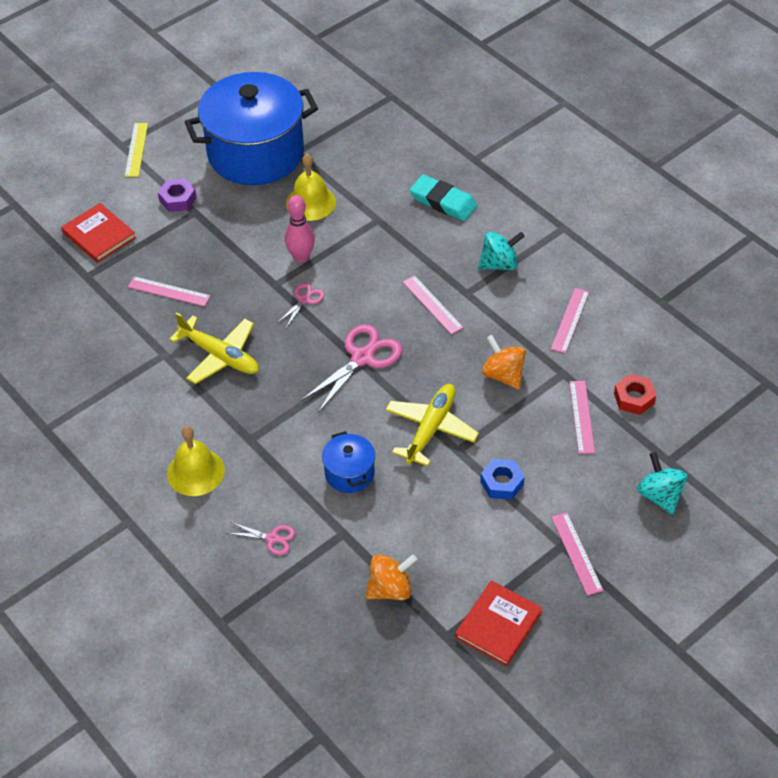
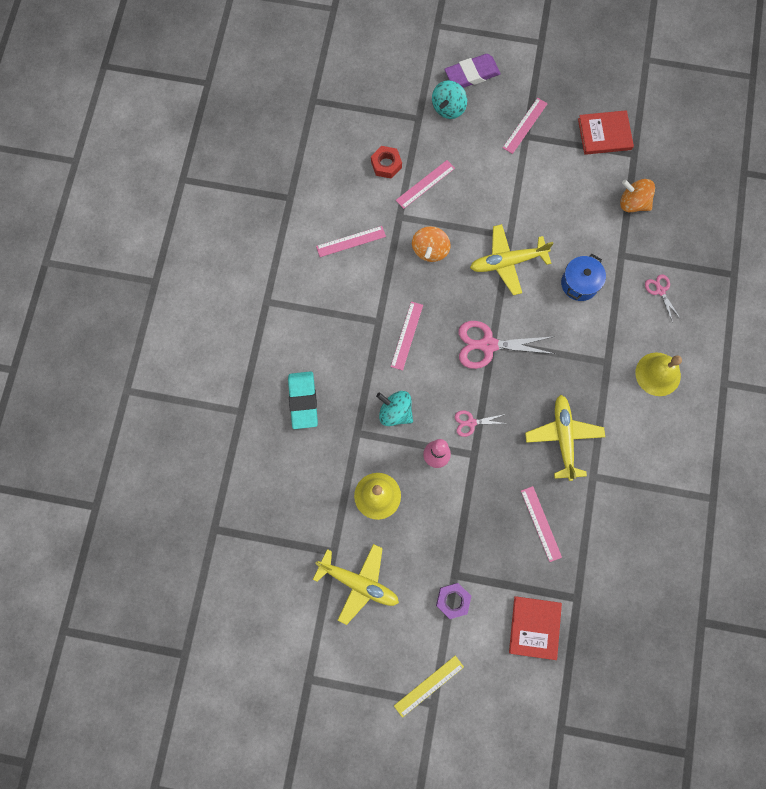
camera: 130 degrees left, 25 degrees up
blue pot [185,72,318,185] -> yellow plane [313,544,399,625]
turquoise spinning top [478,232,525,270] -> turquoise spinning top moved to [376,391,413,426]
blue nut [480,459,525,500] -> none
none -> purple eraser [444,54,501,88]

